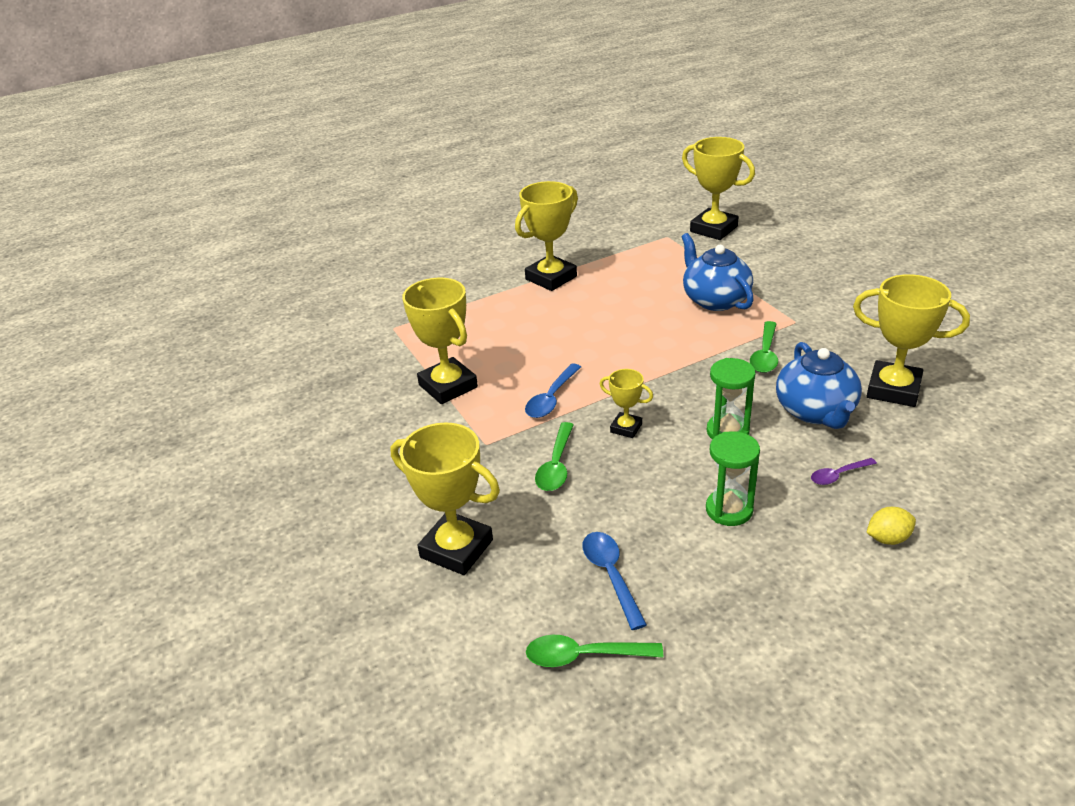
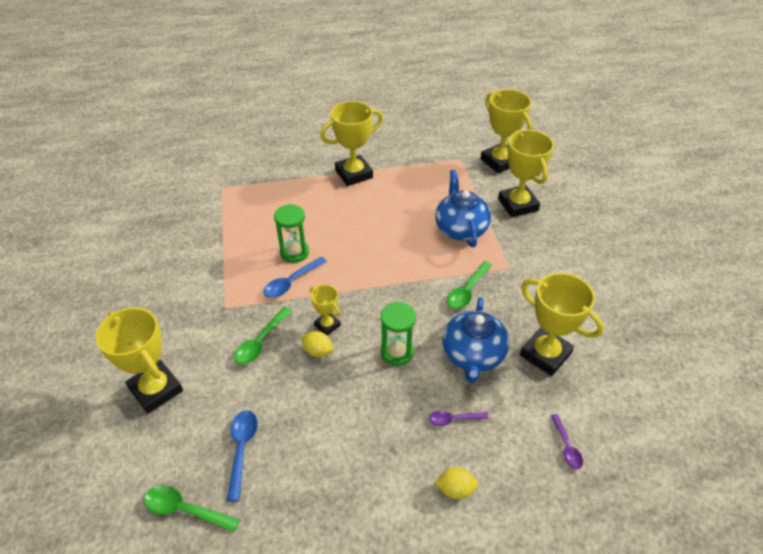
camera: 15 degrees right, 10 degrees up
yellow trophy [402,278,478,404] -> yellow trophy moved to [498,130,554,217]
green hourglass [706,431,760,526] -> green hourglass moved to [274,204,309,263]
none -> yellow lemon [301,331,333,357]
none -> purple spoon [551,414,583,469]

